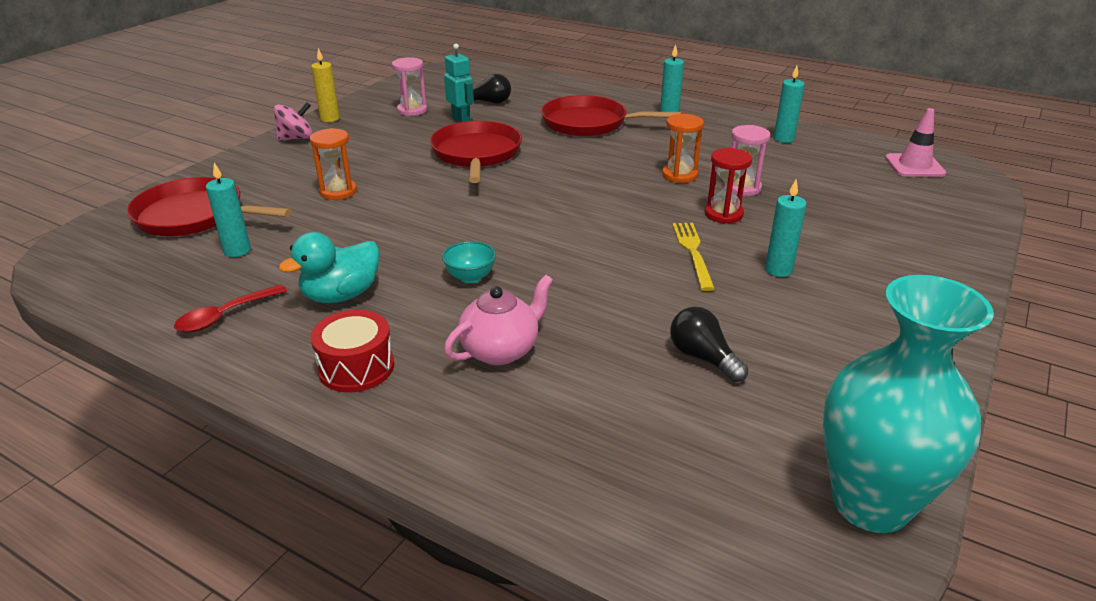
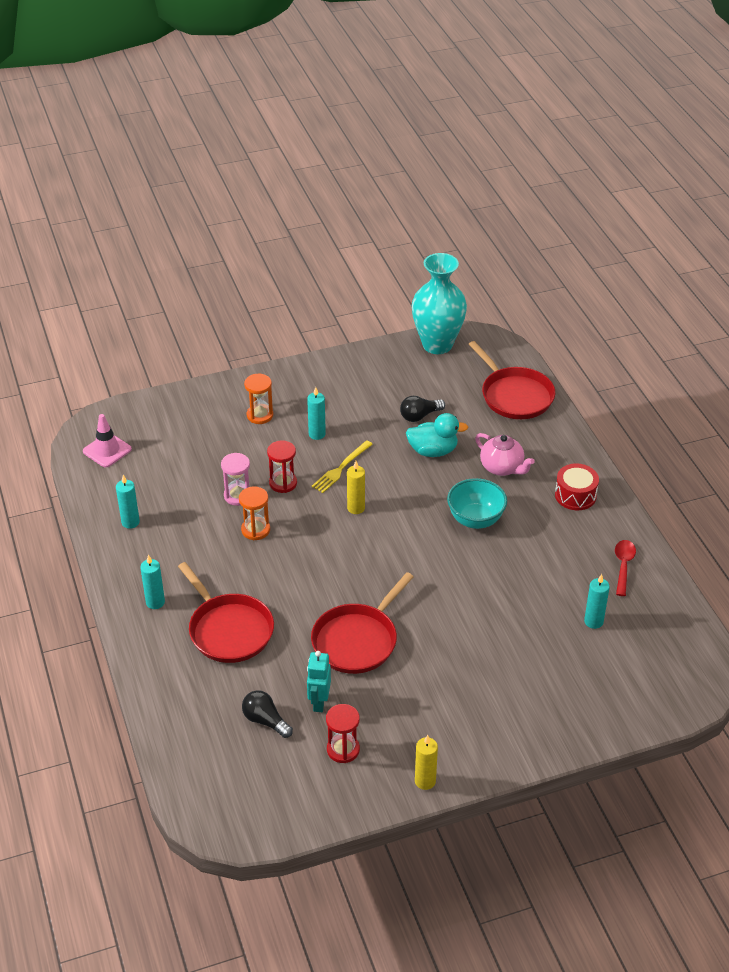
camera: 140 degrees left, 10 degrees up
red pan [127,177,292,236] -> red pan moved to [468,341,555,419]
red spoon [174,284,287,332] -> red spoon turned 75 degrees counterclockwise [615,540,636,596]
pink spinning top [274,102,313,141] -> none
turquoise duck [279,232,380,303] -> turquoise duck moved to [406,413,468,457]
orange hourglass [310,128,357,200] -> orange hourglass moved to [244,374,273,424]
pink hourglass [392,57,427,116] -> red hourglass [326,704,360,763]
turquoise bowl [442,241,496,283] -> turquoise bowl [447,478,507,529], size x1.69
pink teapot [444,275,553,365] -> pink teapot turned 135 degrees counterclockwise [475,433,535,476]
black light bulb [670,307,749,382] -> black light bulb turned 60 degrees clockwise [400,396,445,422]
none -> yellow candle [347,461,365,514]

